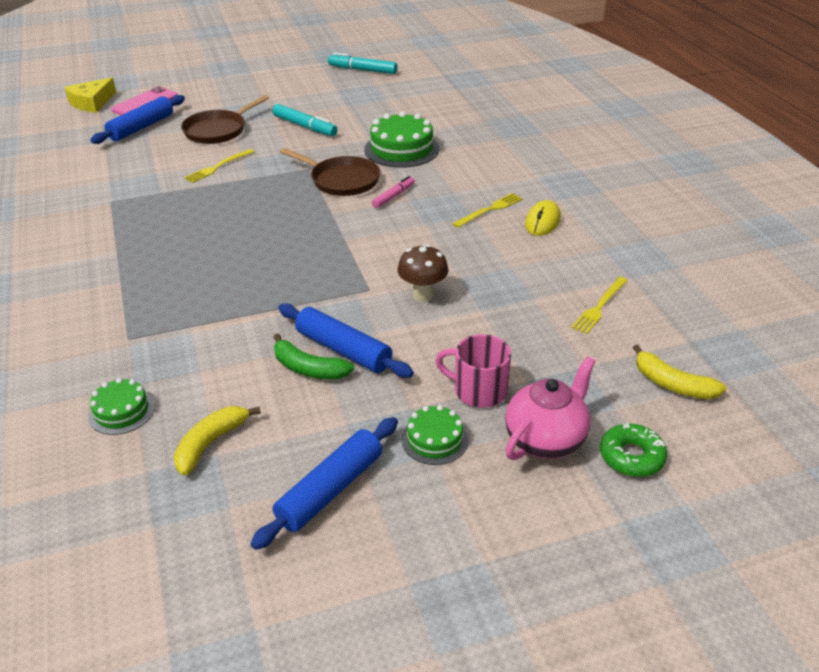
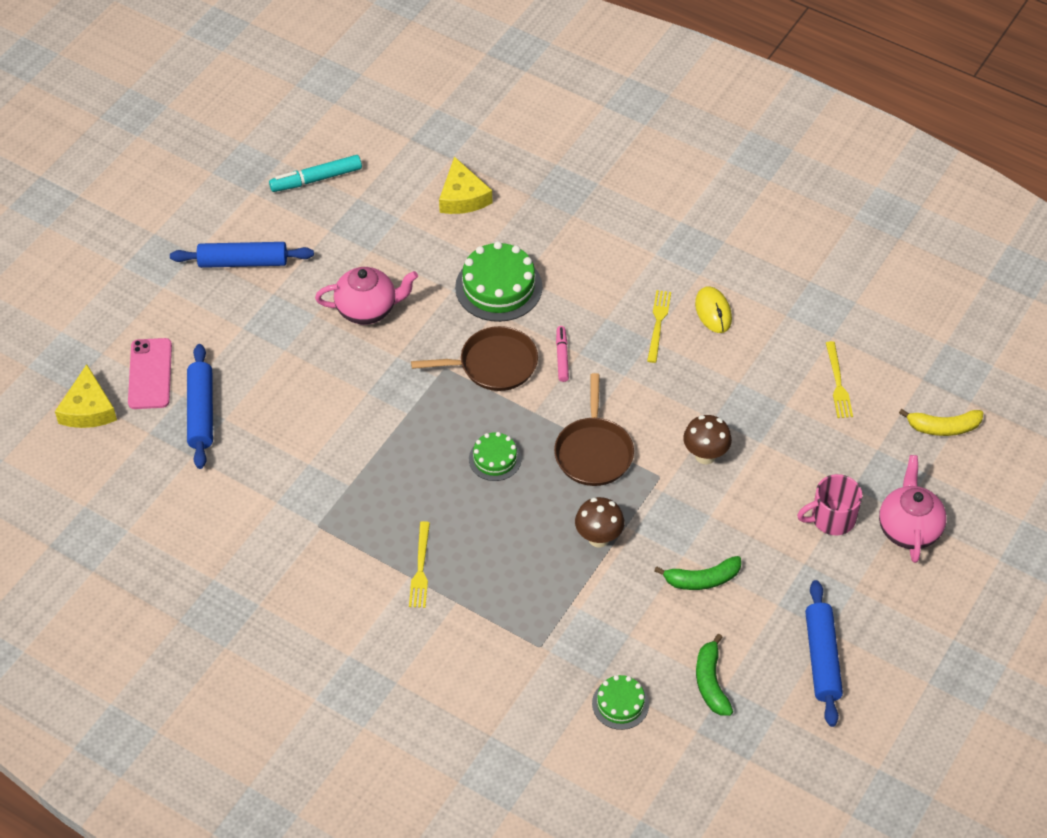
camera: 40 degrees left, 15 degrees up
yellow banana [174,406,261,476] -> green banana [696,634,733,716]
brown pan [181,95,269,144] -> brown pan moved to [554,373,634,486]
yellow fork [184,149,254,183] -> yellow fork moved to [409,521,430,608]
turquoise marker [272,104,338,136] -> pink teapot [315,267,418,325]
blue rolling pin [278,303,414,378] -> blue rolling pin moved to [170,242,314,268]
green cake [401,405,468,465] -> green cake moved to [469,432,522,481]
green donut [600,423,667,477] -> none
none -> yellow cheese [439,157,492,214]
none -> brown mushroom [575,497,624,548]

